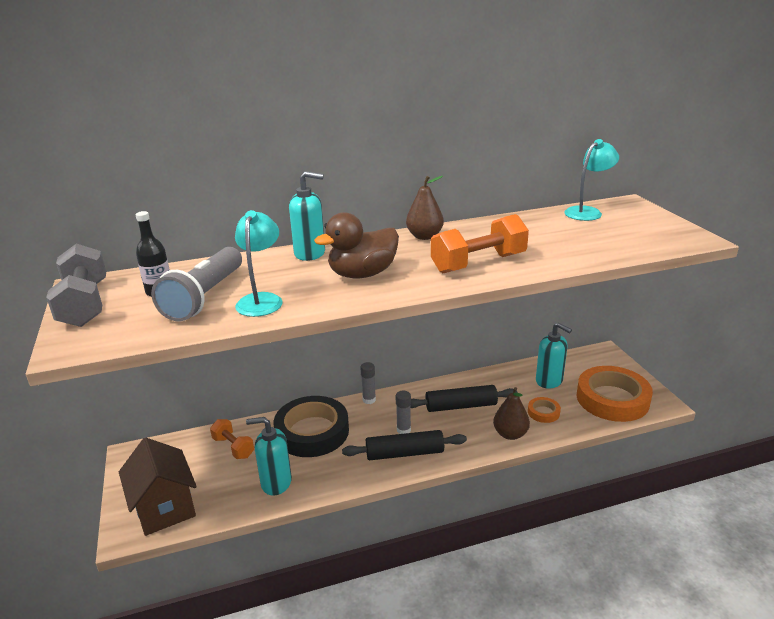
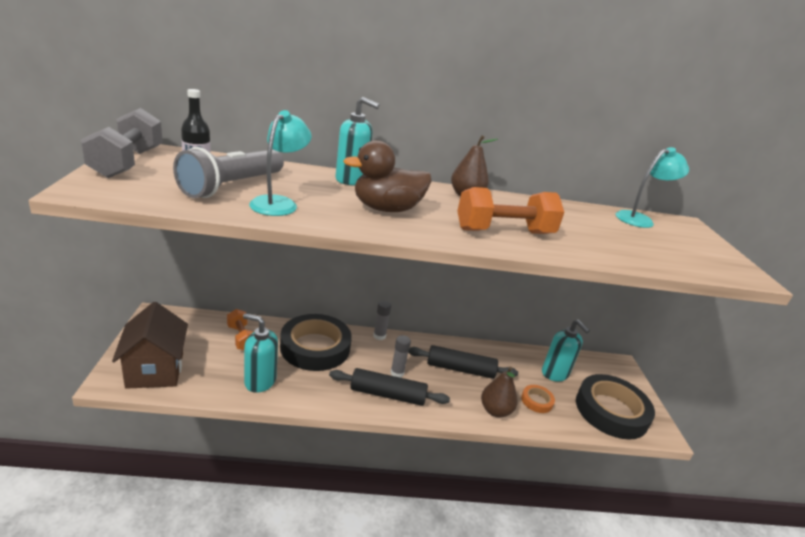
camera: 10 degrees right, 0 degrees up
orange tape [577,366,653,422] -> black tape [576,374,655,440]

